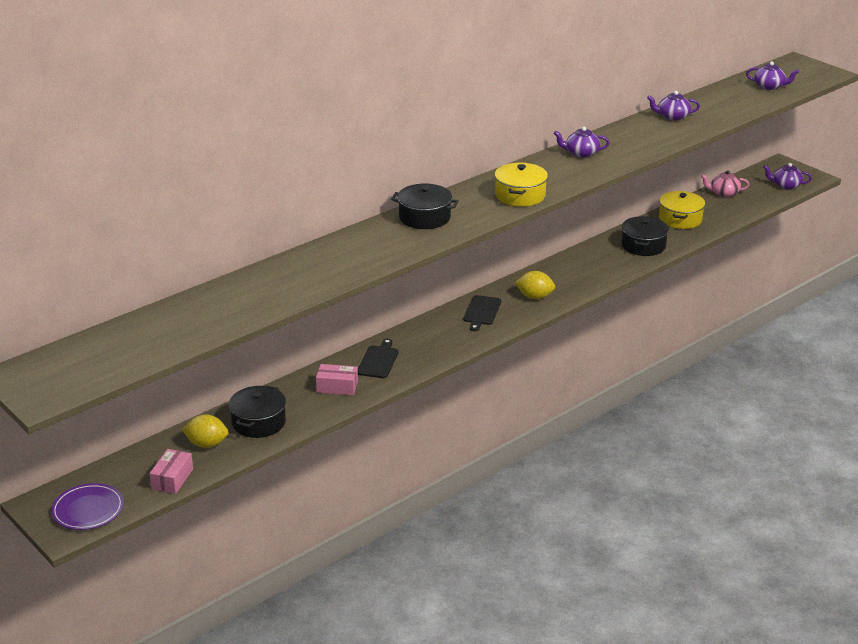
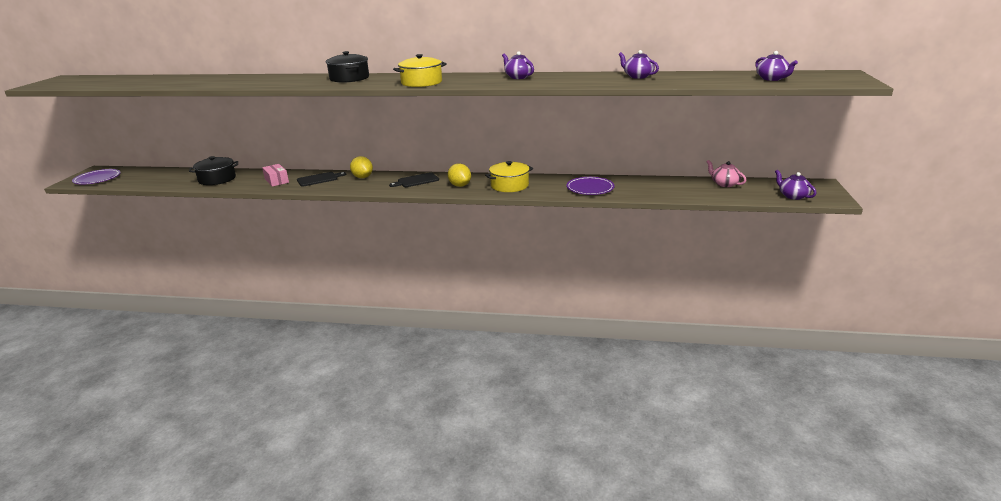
camera: 50 degrees right, 5 degrees down
pink box [149,449,193,494] -> none
yellow lemon [182,414,229,448] -> yellow lemon moved to [350,156,373,178]
black pot [622,216,669,256] -> purple plate [566,177,615,195]
yellow pot [659,191,705,229] -> yellow pot moved to [485,161,533,192]

